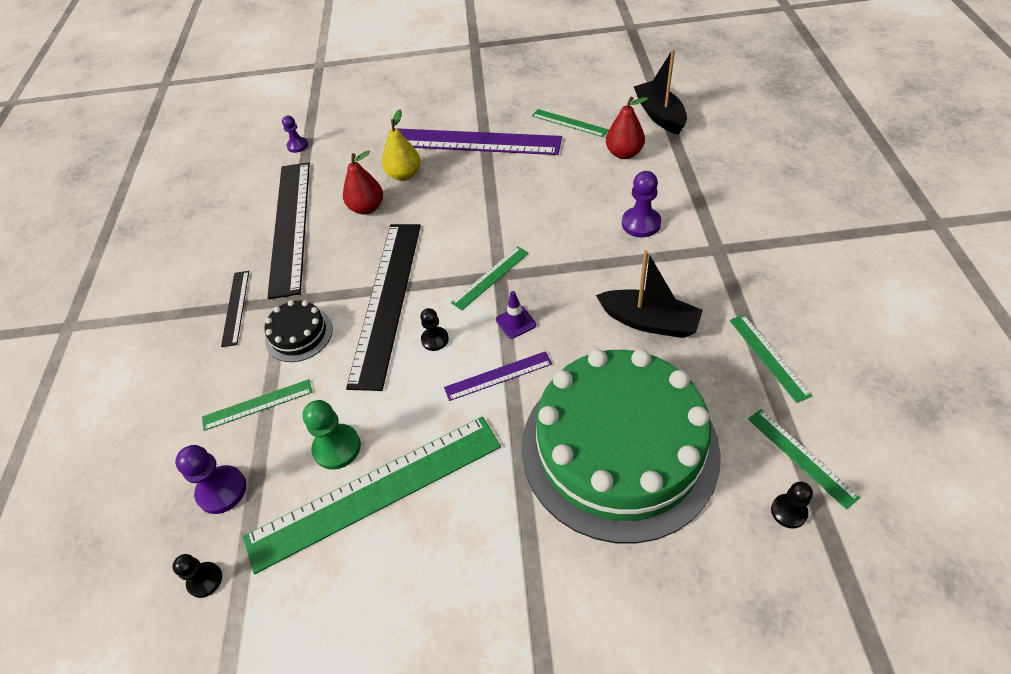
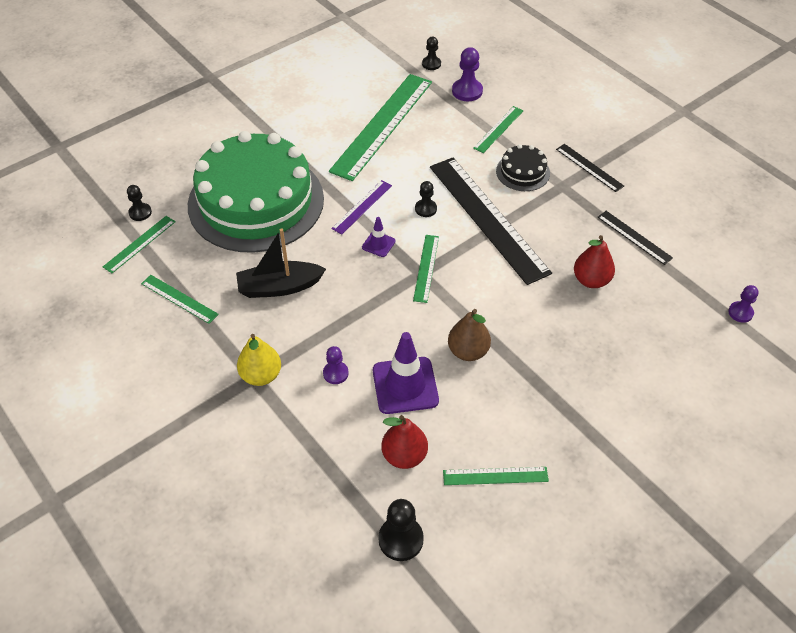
camera: 140 degrees right, 0 degrees up
black ruler [267,162,310,299] -> black ruler [598,211,673,265], size x0.46
green pawn [302,400,361,470] -> none
yellow pear [382,110,421,181] -> yellow pear moved to [237,334,281,386]
purple ruler [385,128,562,155] -> none
purple pawn [622,171,661,237] -> purple pawn [323,346,349,384], size x0.64
black boat [634,49,687,135] -> black pawn [378,499,424,561]
green ruler [748,409,860,510] -> green ruler turned 75 degrees counterclockwise [103,216,176,273]
none -> purple traffic cone [373,332,439,414]
none -> brown pear [448,309,491,361]

